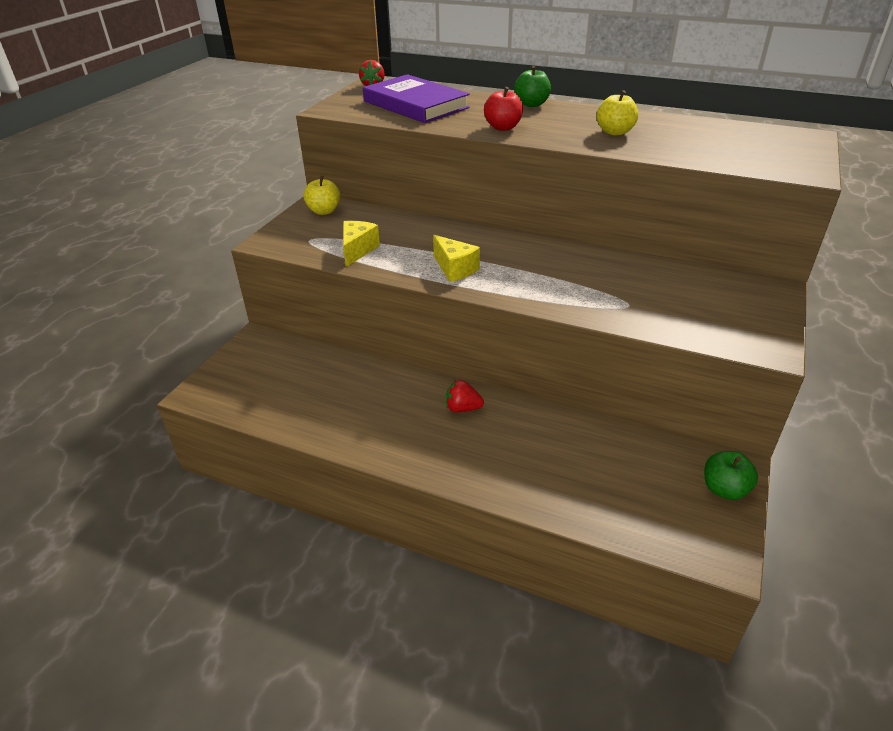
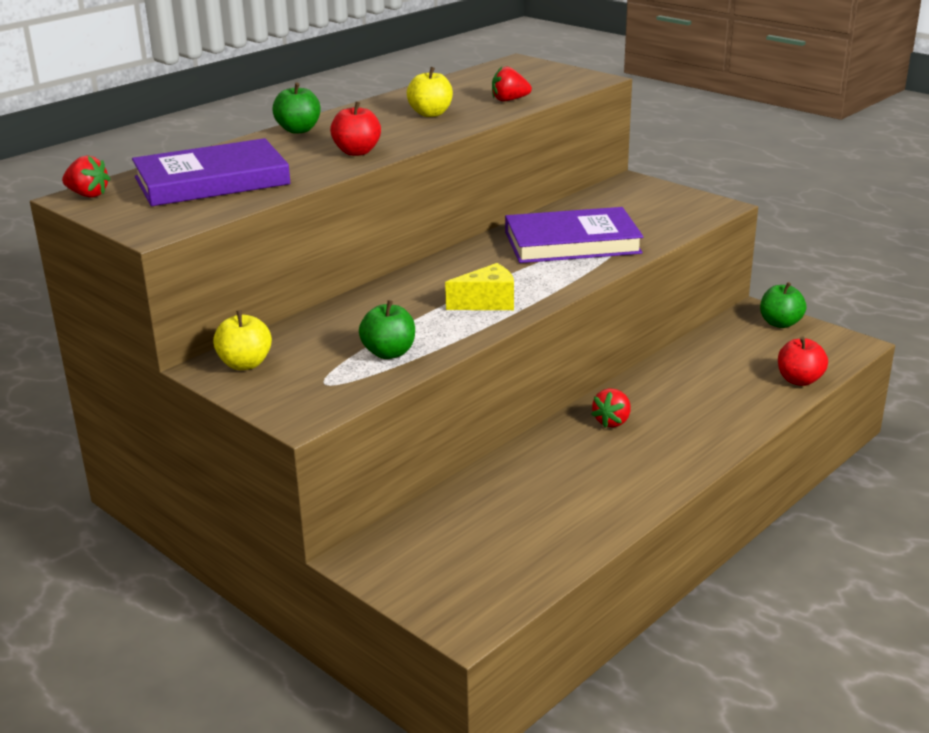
camera: 70 degrees left, 10 degrees down
yellow cheese [343,221,380,267] -> green apple [359,300,415,359]
none -> red strawberry [492,67,532,101]
none -> purple book [505,207,643,263]
none -> red apple [778,337,828,386]

